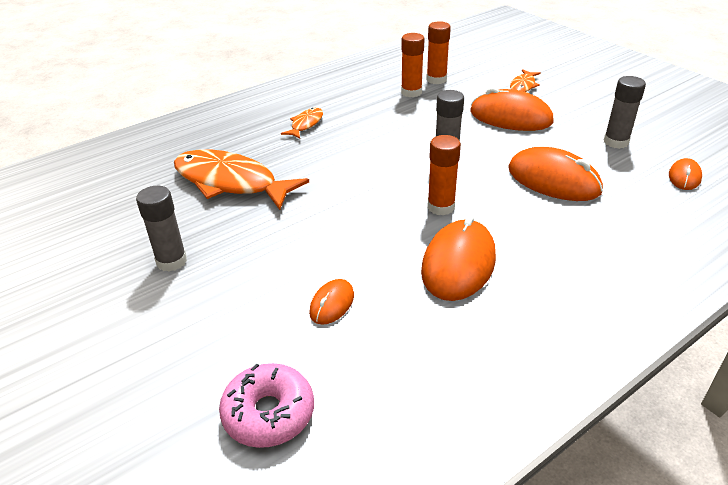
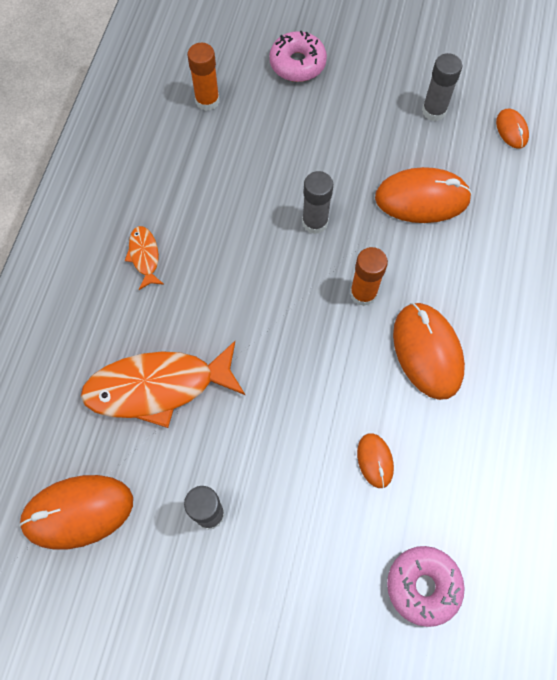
camera: 40 degrees left, 30 degrees up
orange glue stick [401,33,425,97] -> none
orange mouse [470,87,554,131] -> orange mouse moved to [19,475,133,550]
orange fish [510,69,541,92] -> pink donut [269,31,327,82]

